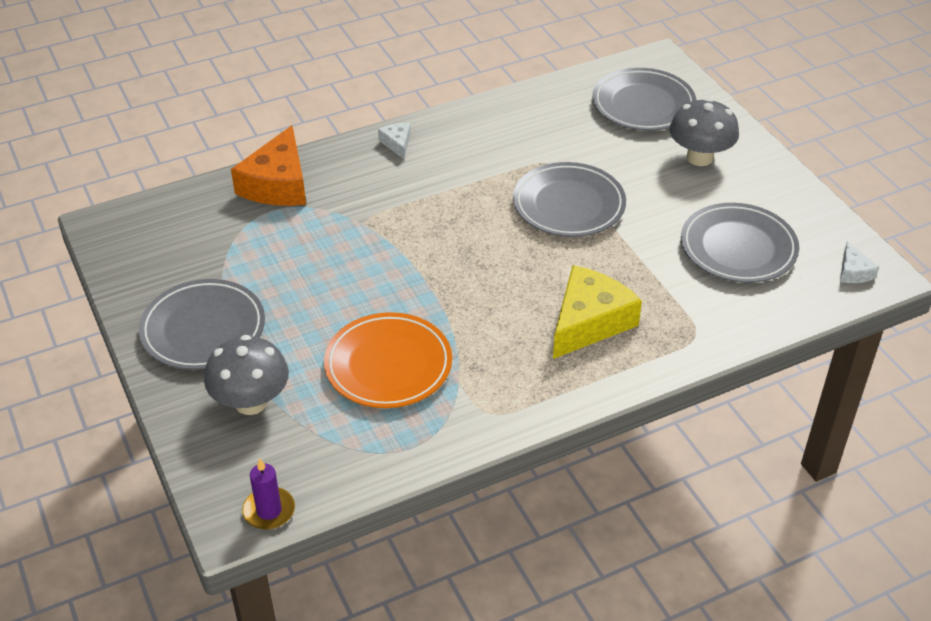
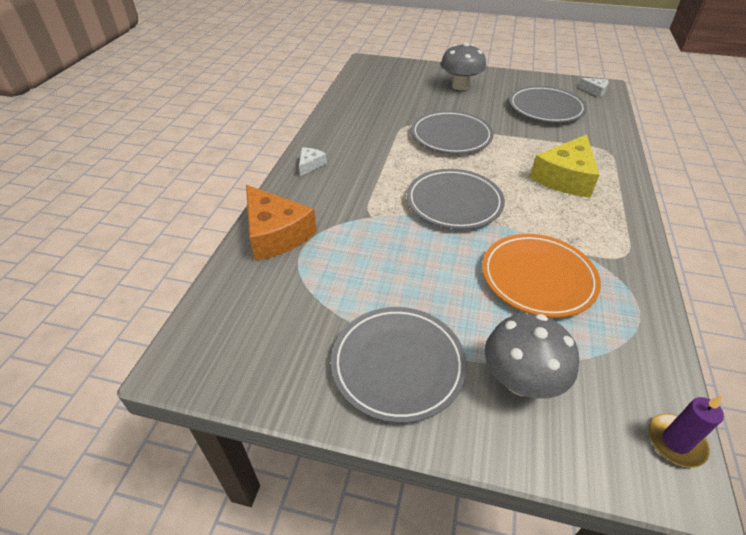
camera: 50 degrees left, 0 degrees up
white cheese [378,123,411,159] -> white cheese turned 90 degrees clockwise [299,148,327,176]
yellow cheese [553,265,642,359] -> yellow cheese turned 135 degrees counterclockwise [530,134,599,198]
grey plate [592,68,696,131] -> grey plate moved to [407,169,505,229]

